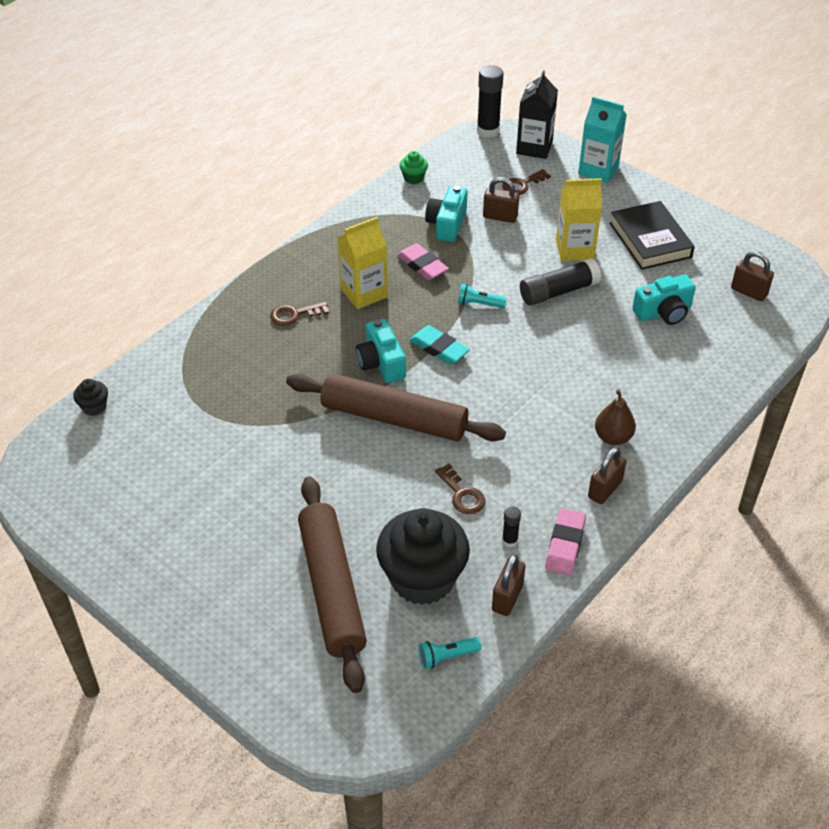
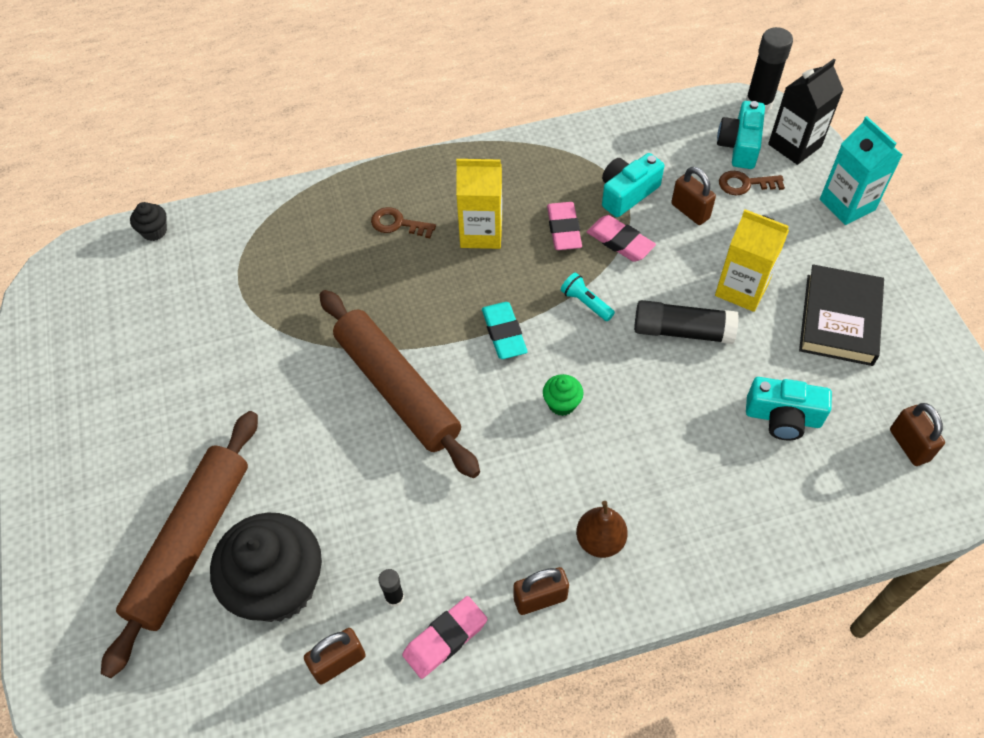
camera: 35 degrees right, 10 degrees up
turquoise camera [356,319,406,383] -> turquoise camera moved to [717,101,765,169]
green cupcake [400,151,428,184] -> green cupcake moved to [543,374,584,416]
turquoise flashlight [419,637,481,669] -> none
brown key [435,463,485,514] -> none
none -> pink eraser [587,215,656,262]

